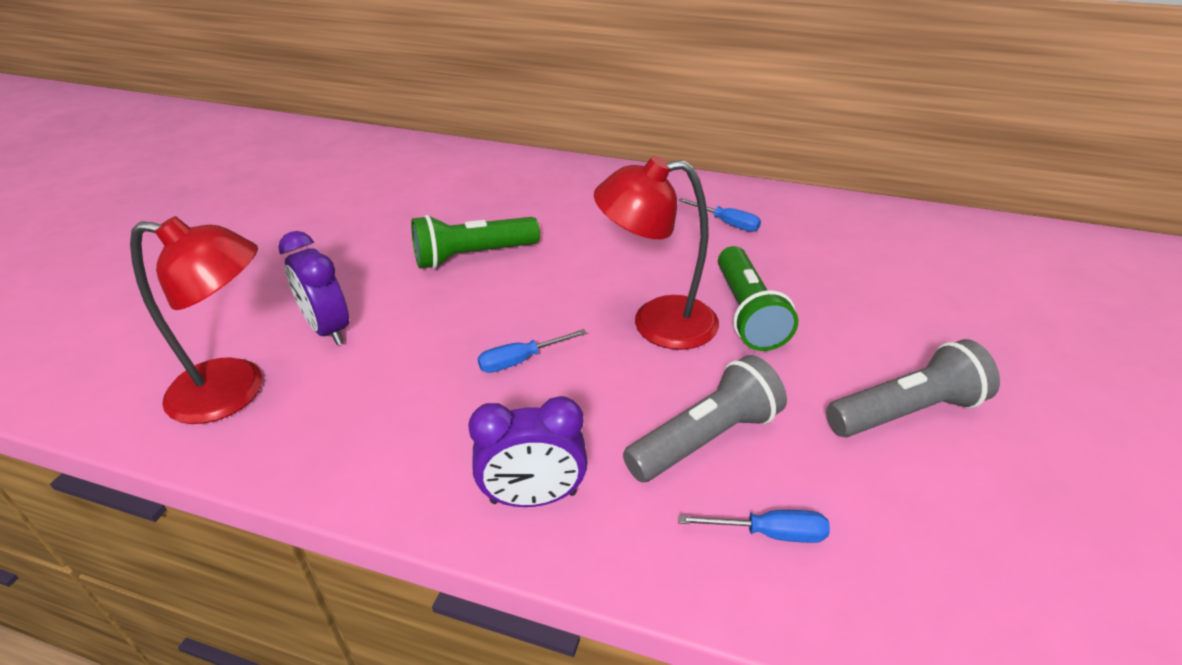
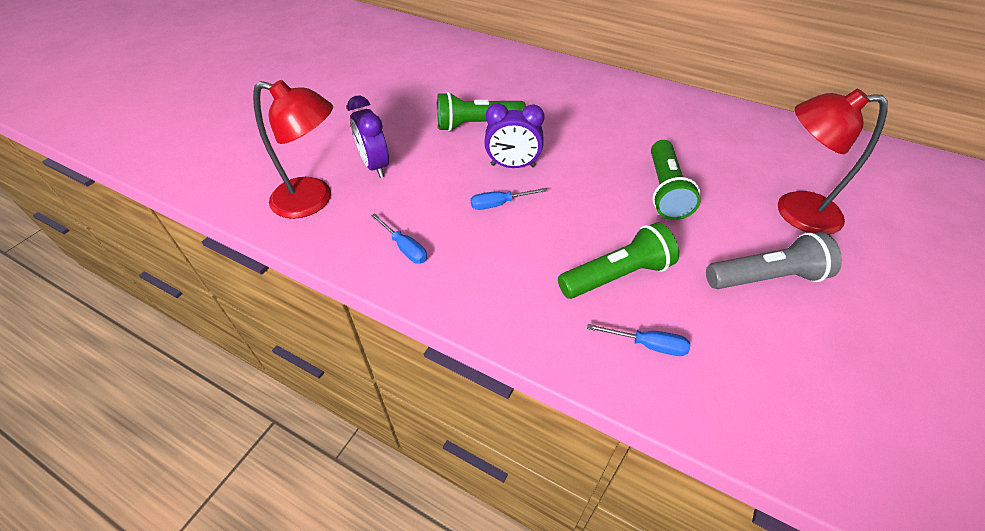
camera: 10 degrees right, 10 degrees up
purple clock [468,396,588,507] -> purple clock moved to [484,103,545,168]
red lamp [594,156,719,350] -> red lamp moved to [778,89,888,234]
grey flashlight [623,355,787,482] -> green flashlight [558,222,679,299]
blue screwdriver [678,198,761,232] -> blue screwdriver moved to [371,213,427,264]

